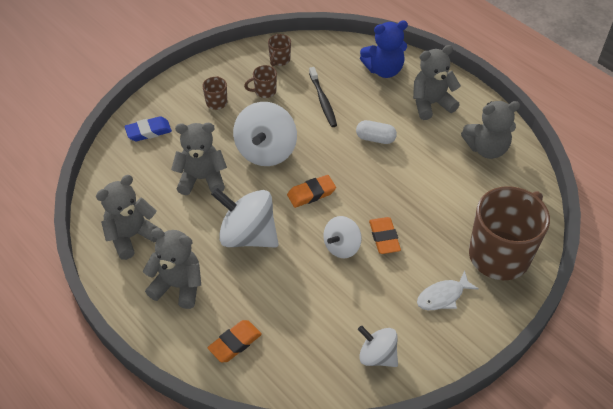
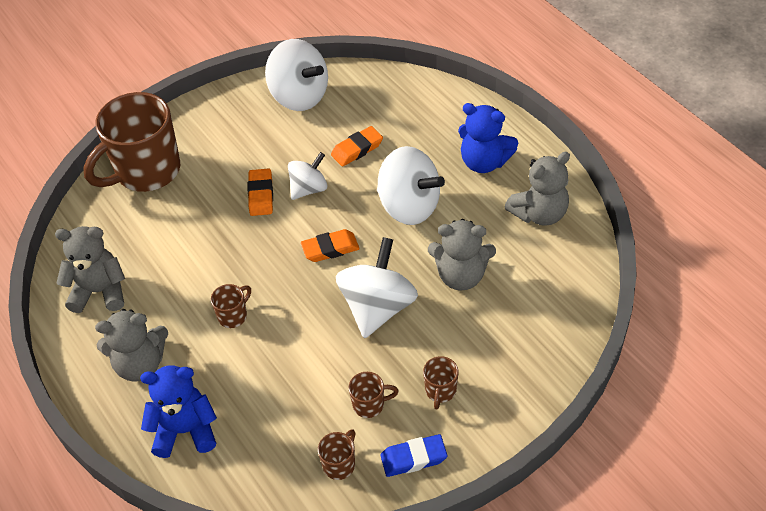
camera: 170 degrees left, 0 degrees up
blue eraser [125,116,172,141] -> blue eraser moved to [380,434,447,477]
grey teddy bear [143,228,201,309] -> blue teddy bear [458,103,518,173]
orange eraser [207,320,262,362] -> orange eraser moved to [331,126,383,167]
black toothbrush [309,67,337,127] -> none
white capsule [356,120,397,144] -> brown mug [211,284,251,328]
white spinning top [358,326,398,367] -> white spinning top [265,39,328,111], size x1.66
white fish [417,271,479,310] -> none

